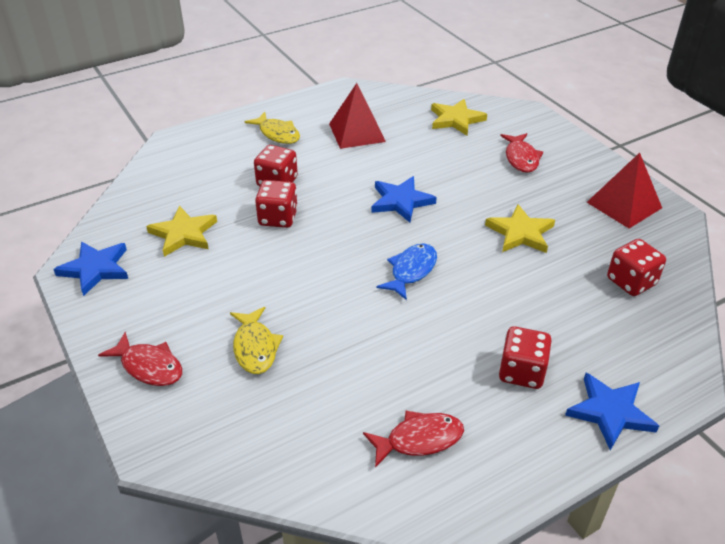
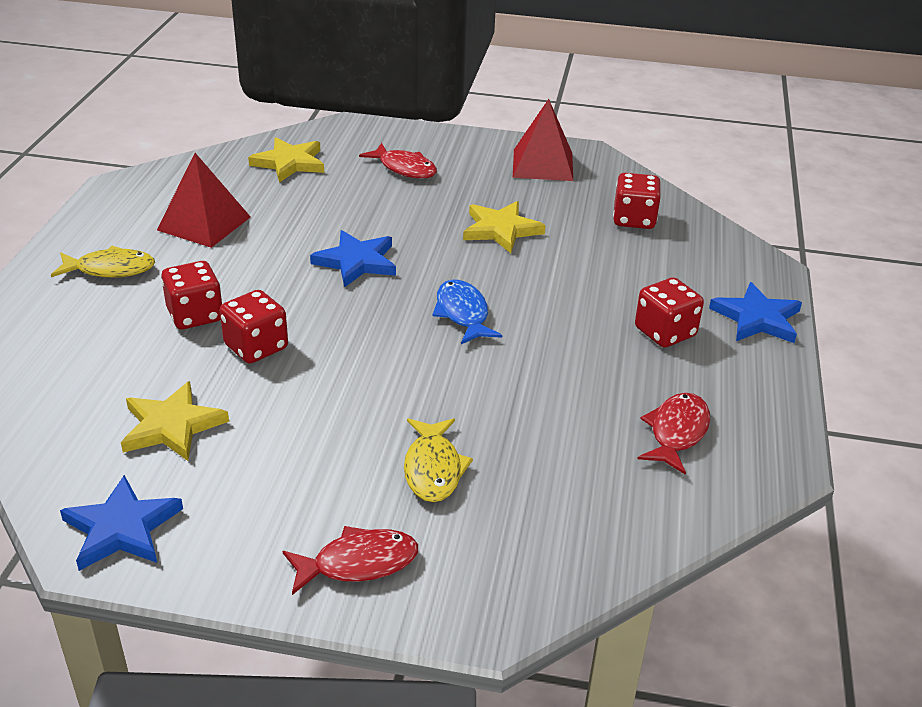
camera: 50 degrees left, 5 degrees down
yellow fish [230,307,283,374] -> yellow fish turned 60 degrees clockwise [404,418,473,502]

